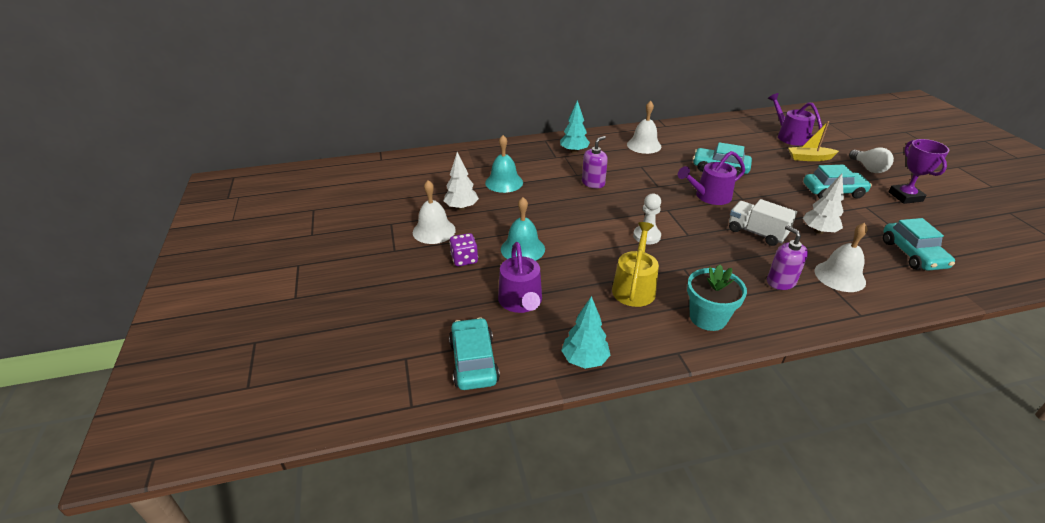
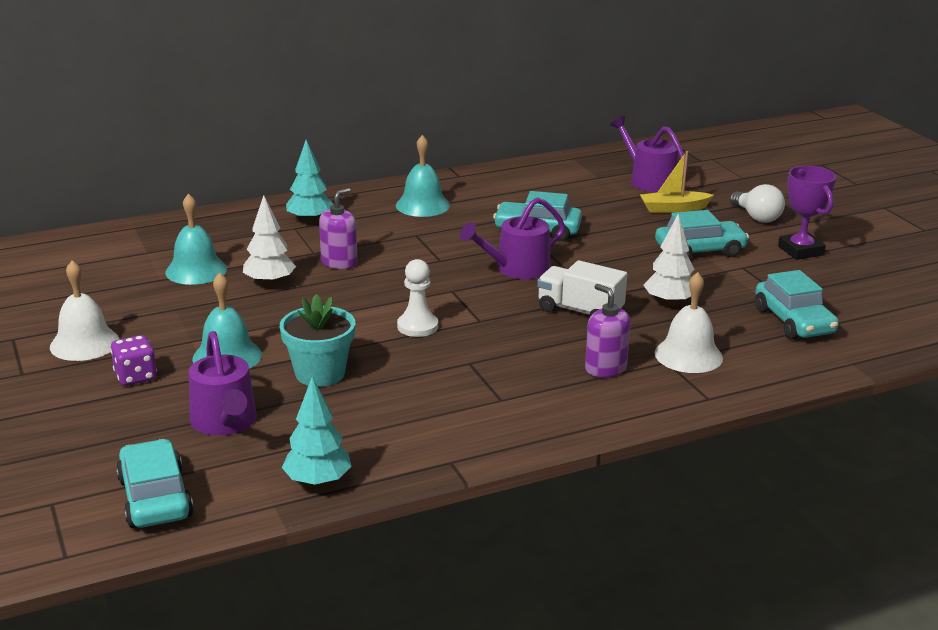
camera: 10 degrees left, 10 degrees down
white tree [444,152,479,210] -> white tree moved to [243,195,296,286]
yellow watering can [612,222,659,307] -> none
white bell [627,101,661,154] -> turquoise bell [396,135,450,217]
turquoise flower pot [687,265,747,331] -> turquoise flower pot moved to [280,294,355,387]

